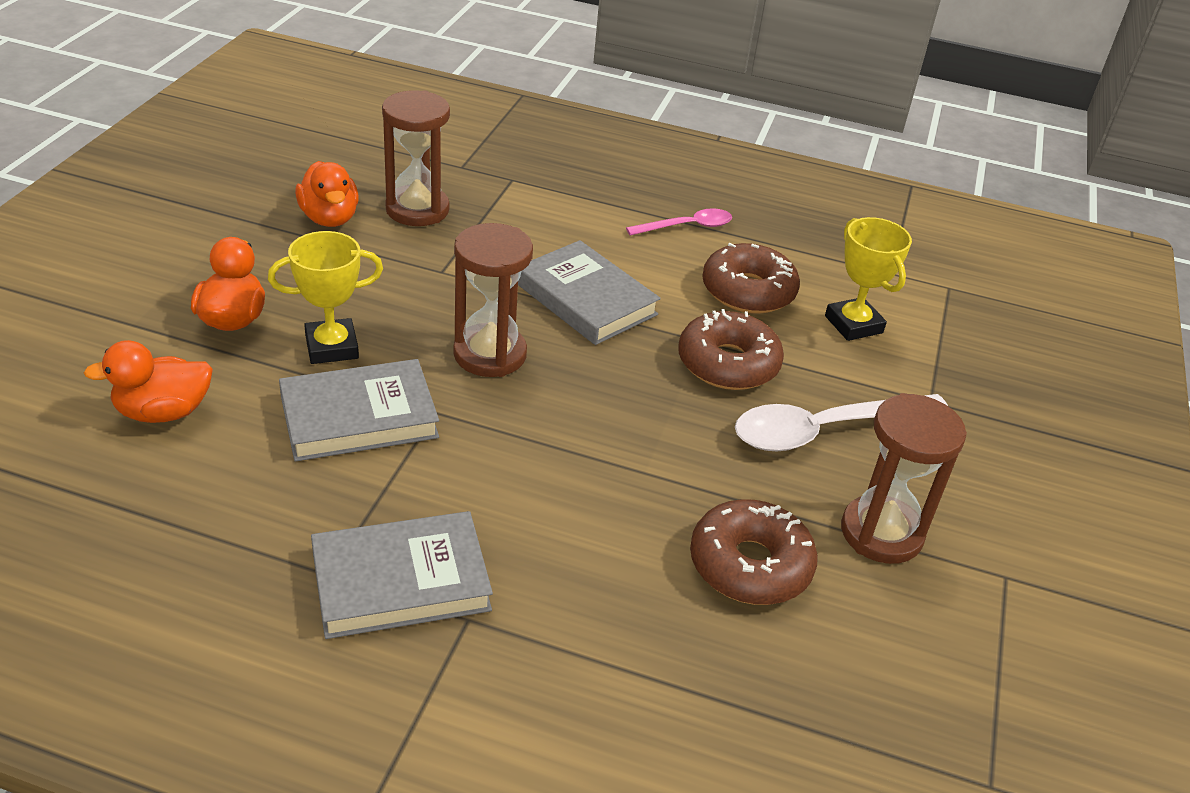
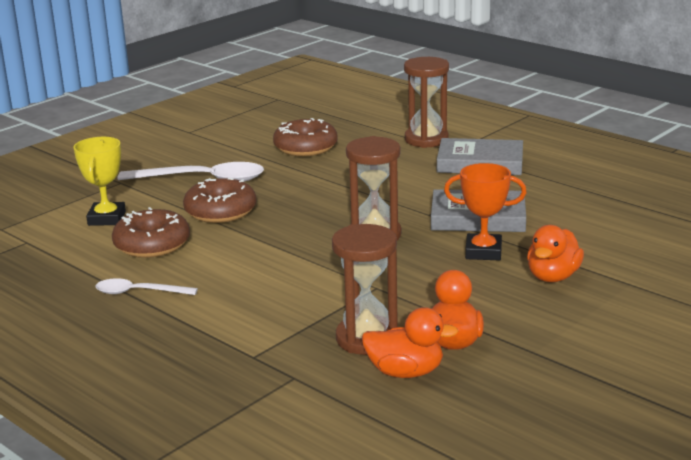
camera: 150 degrees left, 15 degrees down
orange duck [84,340,213,423] -> orange duck moved to [362,307,458,378]
yellow trophy [268,231,383,364] -> orange trophy [444,163,527,260]
grey book [518,240,661,345] -> none
pink spoon [626,208,732,236] -> white spoon [95,278,198,295]
brown hourglass [841,393,967,564] -> brown hourglass moved to [404,57,449,148]

